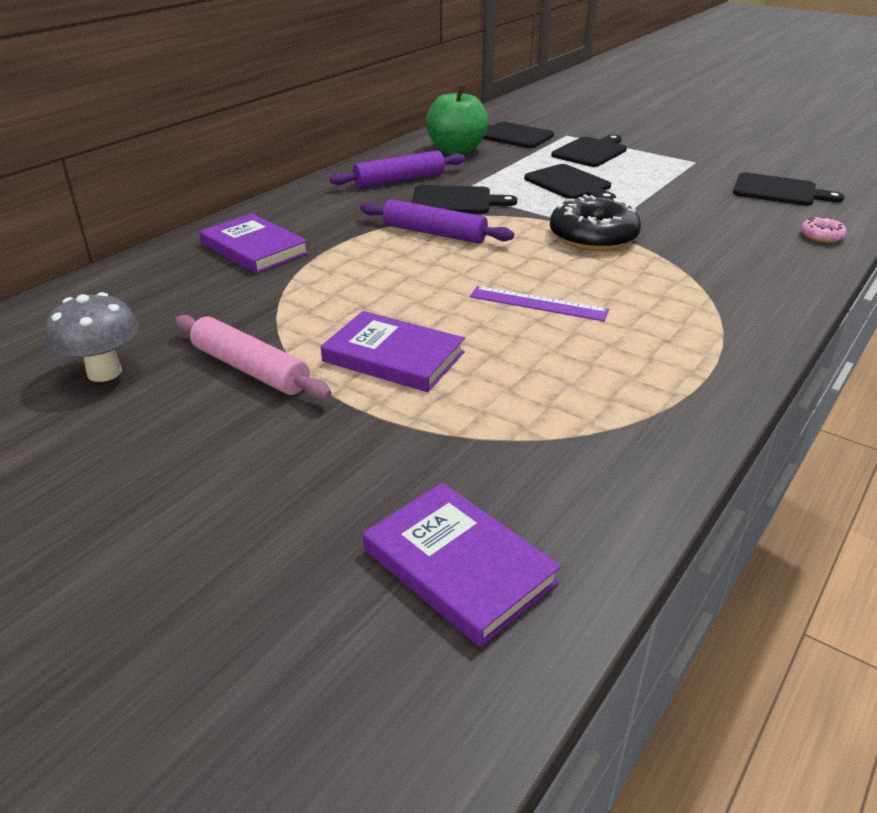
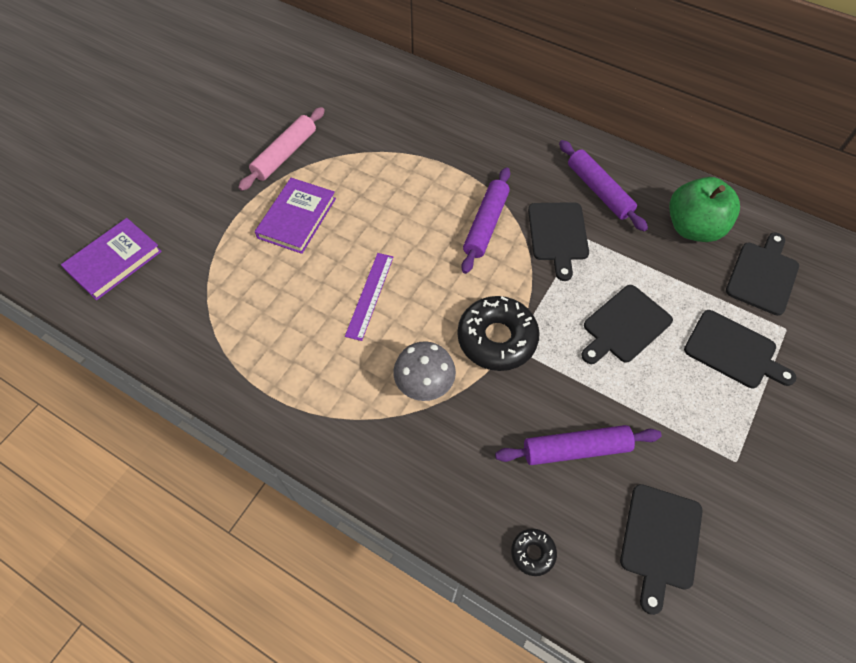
camera: 85 degrees right, 25 degrees up
grey mushroom [45,292,139,382] -> grey mushroom moved to [393,341,456,401]
purple book [199,214,309,274] -> none
pink donut [801,216,847,243] -> black donut [511,528,557,576]
none -> purple rolling pin [495,425,662,465]

